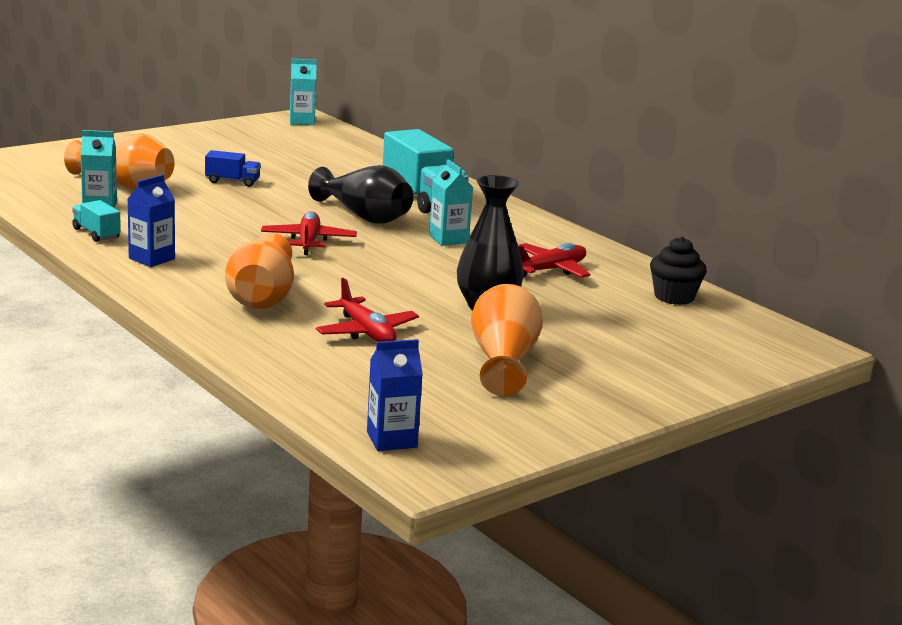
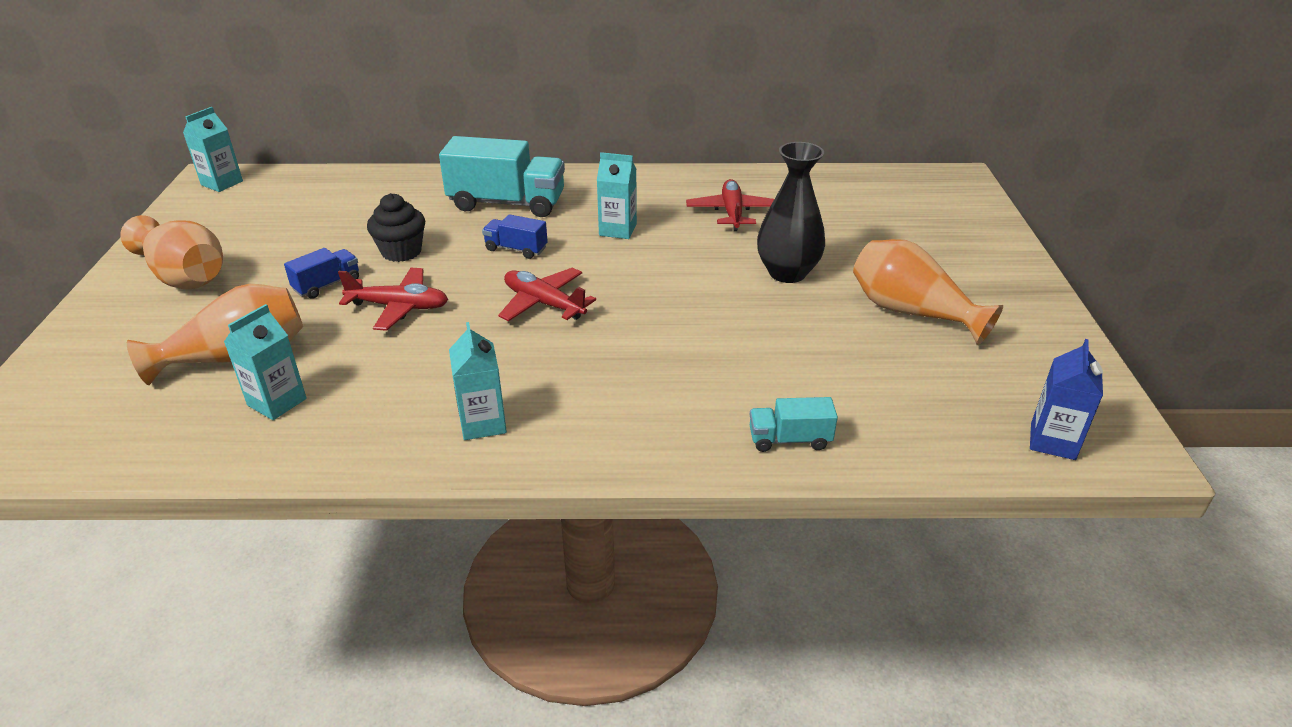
camera: 50 degrees left, 15 degrees up
turquoise truck [72,200,121,242] -> turquoise truck moved to [750,397,838,452]
blue carton [128,174,175,267] -> turquoise carton [449,322,507,440]
orange vase [225,233,294,309] -> orange vase moved to [120,215,223,289]
black vase [308,165,413,224] -> blue truck [482,214,548,259]
red plane [316,278,419,342] -> red plane moved to [338,268,448,331]
black cupcake [650,237,707,305] -> black cupcake moved to [367,193,425,262]

